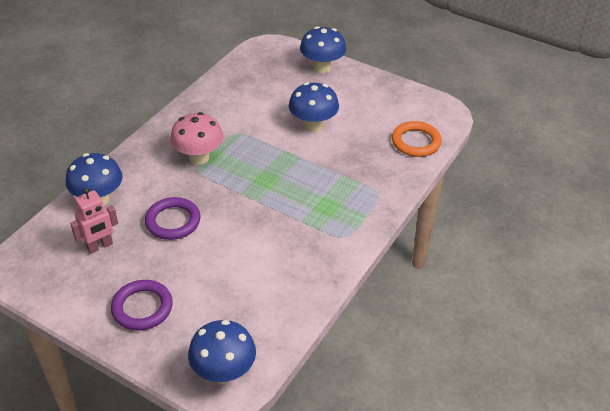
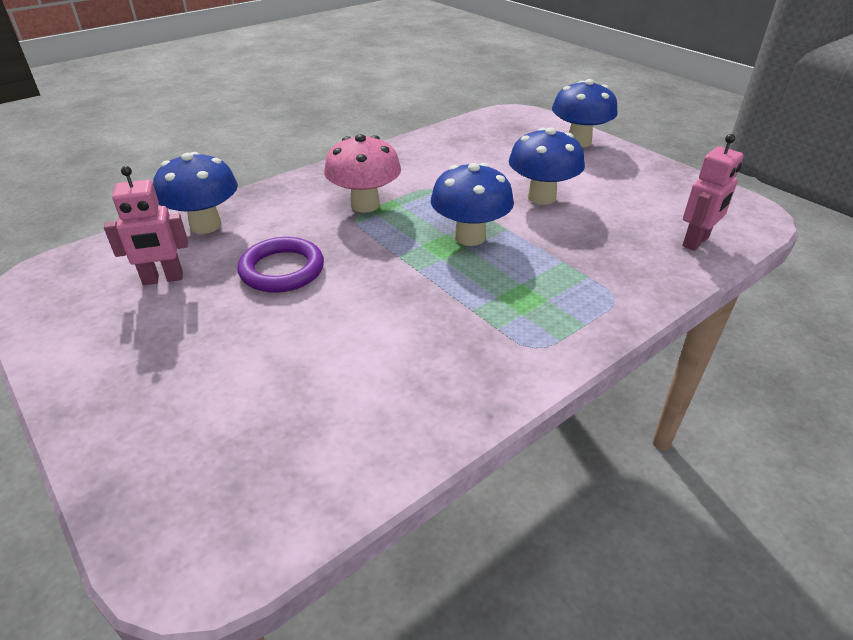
camera: 20 degrees right, 5 degrees down
purple ring [111,280,173,331] -> none
blue mushroom [188,320,256,384] -> blue mushroom moved to [431,163,514,246]
orange ring [392,121,442,157] -> pink robot [682,134,744,251]

